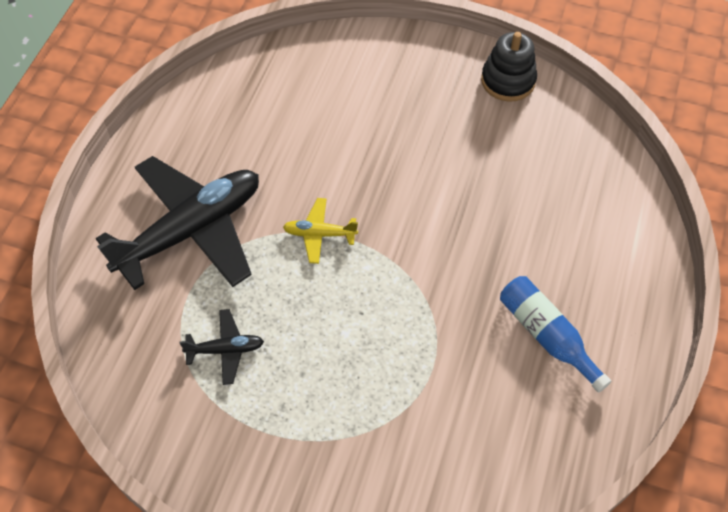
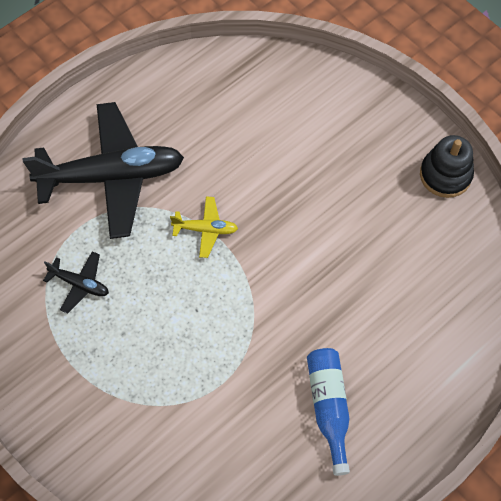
camera: 30 degrees right, 5 degrees up
yellow plane [283,198,358,264] -> yellow plane turned 150 degrees clockwise [170,196,238,258]

